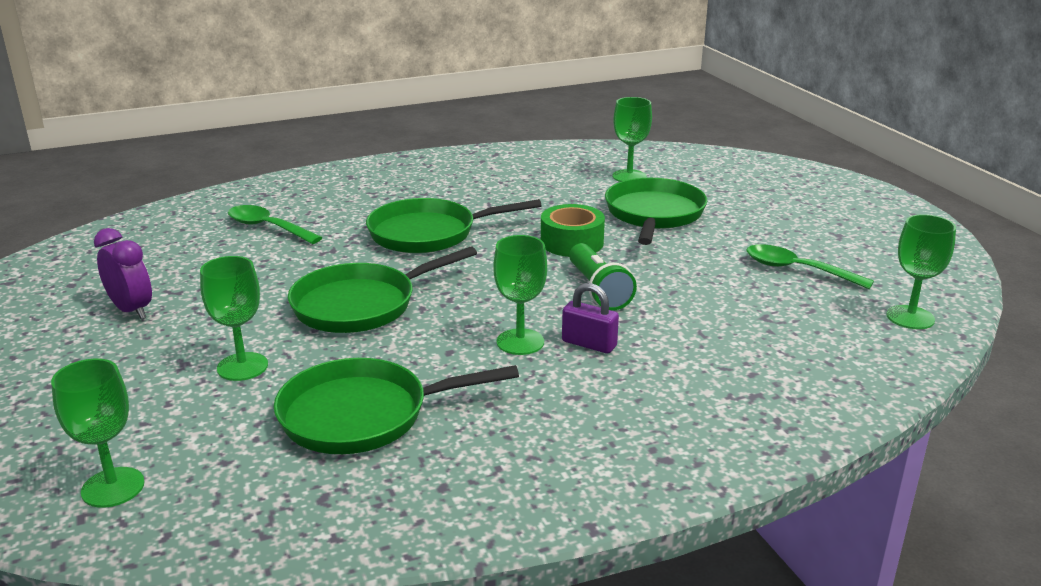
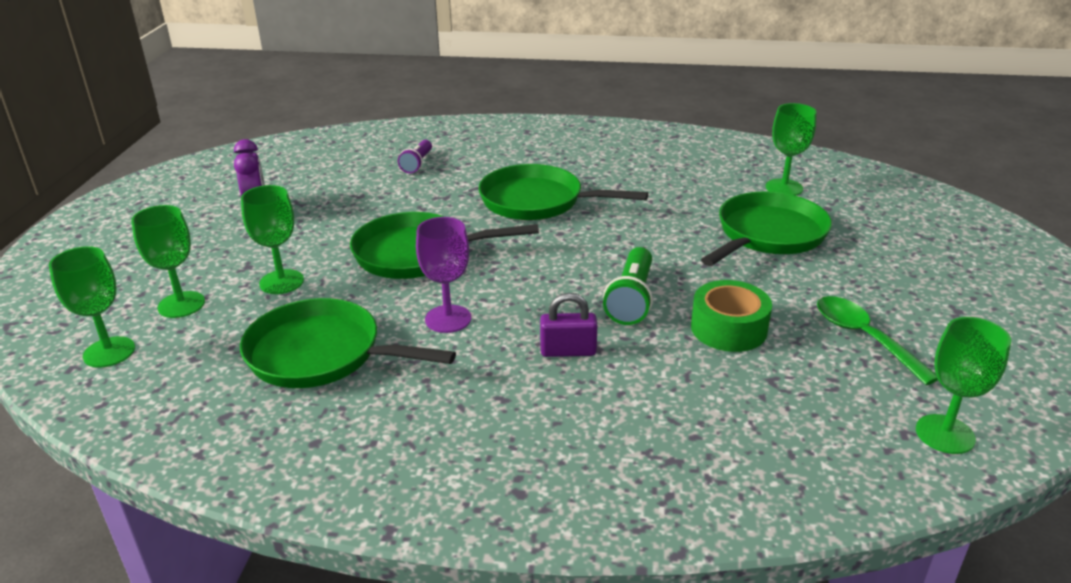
camera: 30 degrees right, 5 degrees up
green spoon [228,205,323,244] -> purple flashlight [398,140,432,173]
green goblet [493,235,547,355] -> green goblet moved to [131,205,205,318]
green tape [541,204,605,257] -> green tape moved to [691,280,772,352]
purple padlock [562,283,619,353] -> purple padlock turned 60 degrees counterclockwise [540,293,598,357]
none -> purple goblet [416,217,471,333]

